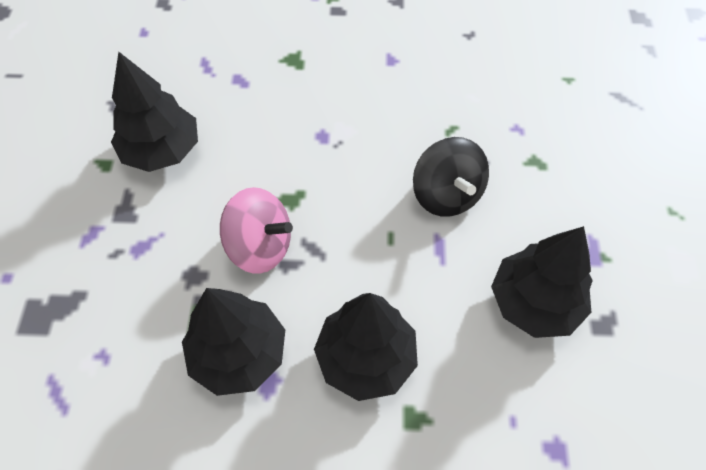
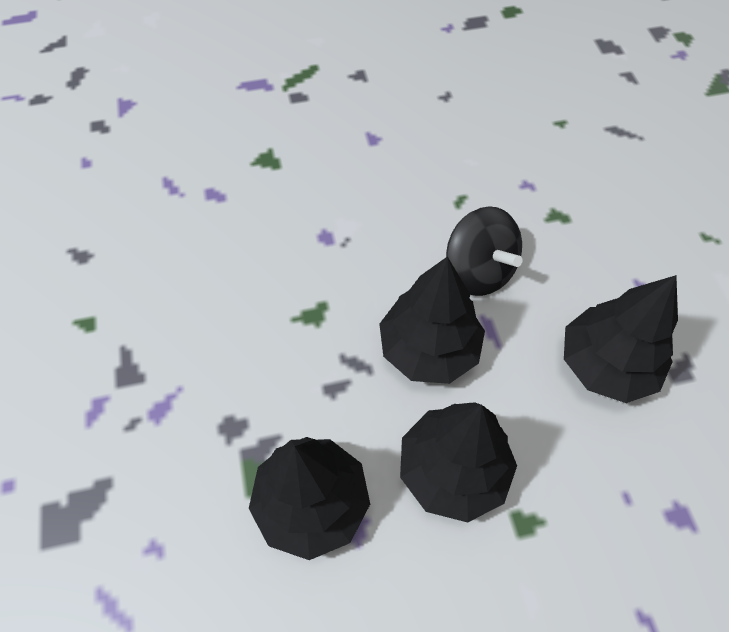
camera: 15 degrees left, 0 degrees up
black tree [111,52,198,172] -> black tree moved to [379,256,485,384]
pink spinning top [220,187,293,274] -> none

